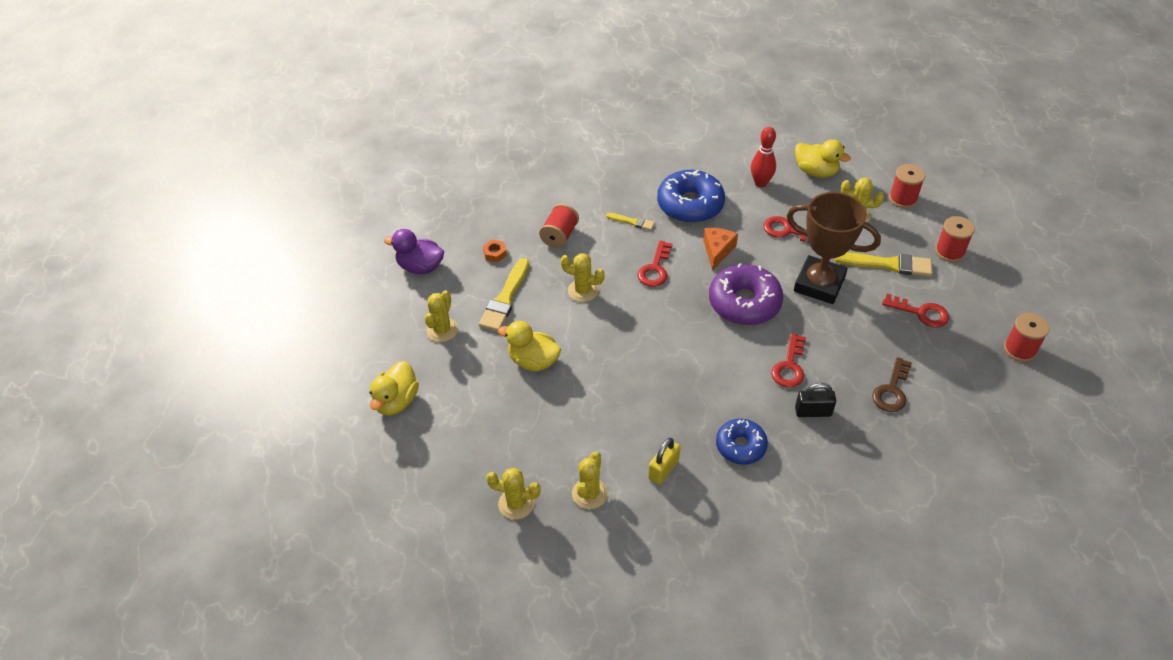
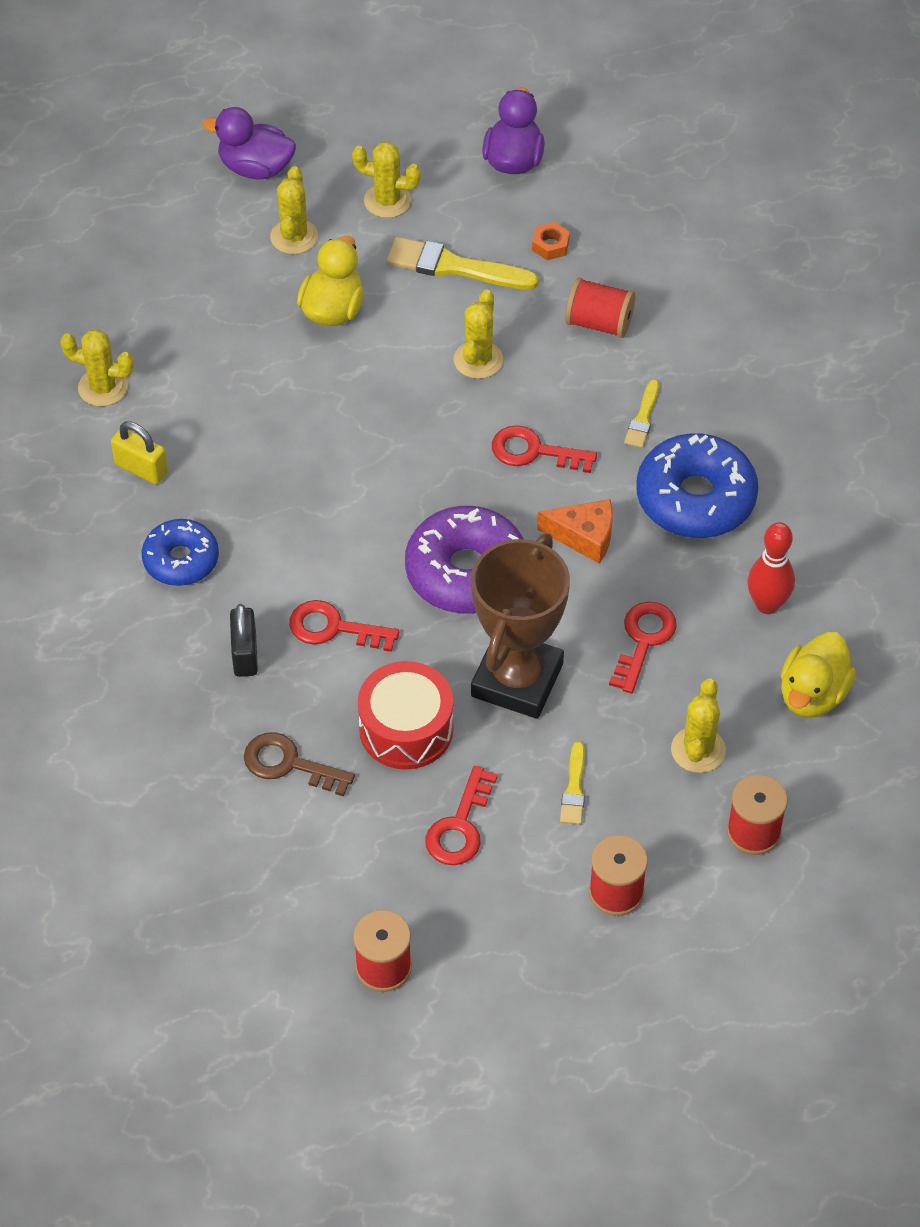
camera: 85 degrees right, 5 degrees up
yellow duck [369,361,419,416] -> purple duck [203,107,296,180]
yellow cactus [486,468,541,520] -> yellow cactus moved to [270,166,318,254]
yellow brush [834,252,932,276] -> yellow brush [560,742,585,825], size x0.54
none -> red drum [358,661,453,769]

